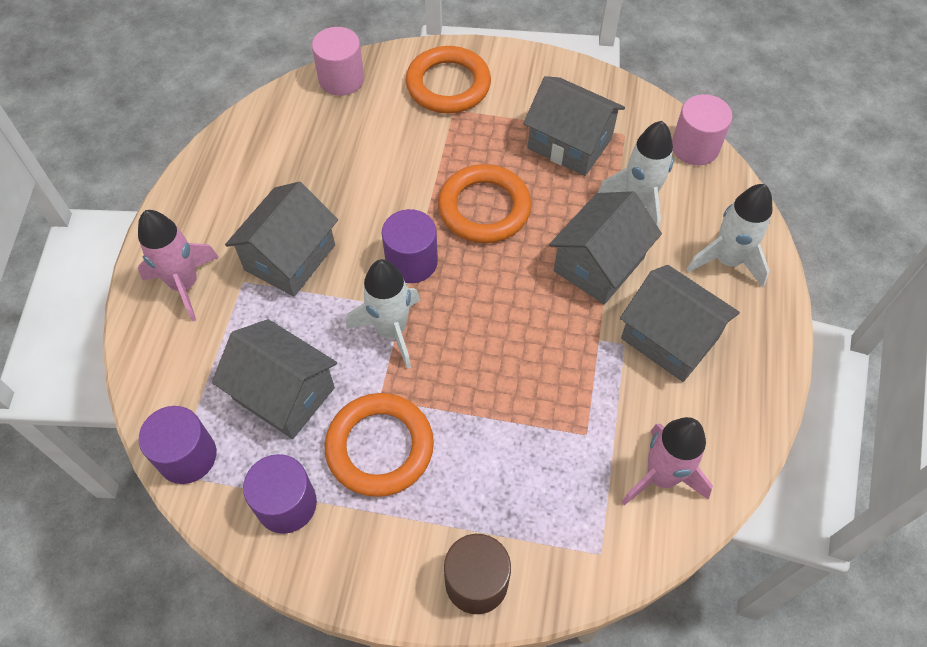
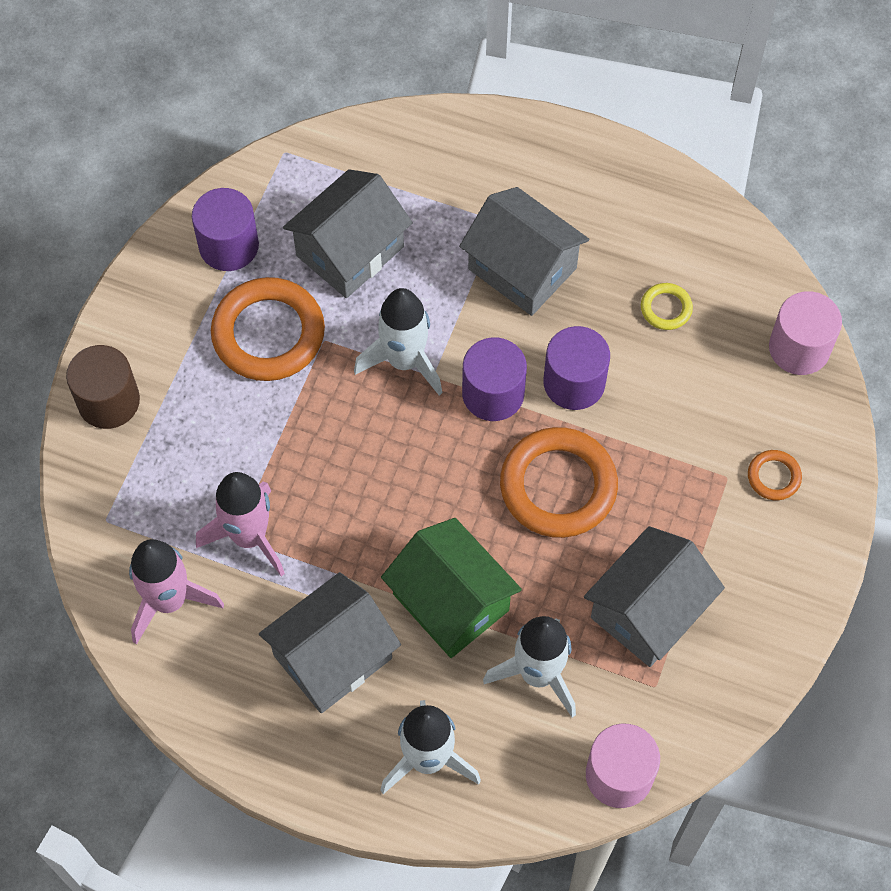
camera: 100 degrees right, 5 degrees up
pink rocket [138,210,219,322] -> pink rocket moved to [196,472,285,576]
purple cylinder [139,406,216,484] -> purple cylinder moved to [544,326,610,410]
orange ring [406,46,491,113] -> orange ring [748,450,802,500], size x0.46
grey house [549,191,662,304] -> green house [381,518,522,658]
none -> yellow ring [641,283,693,330]

